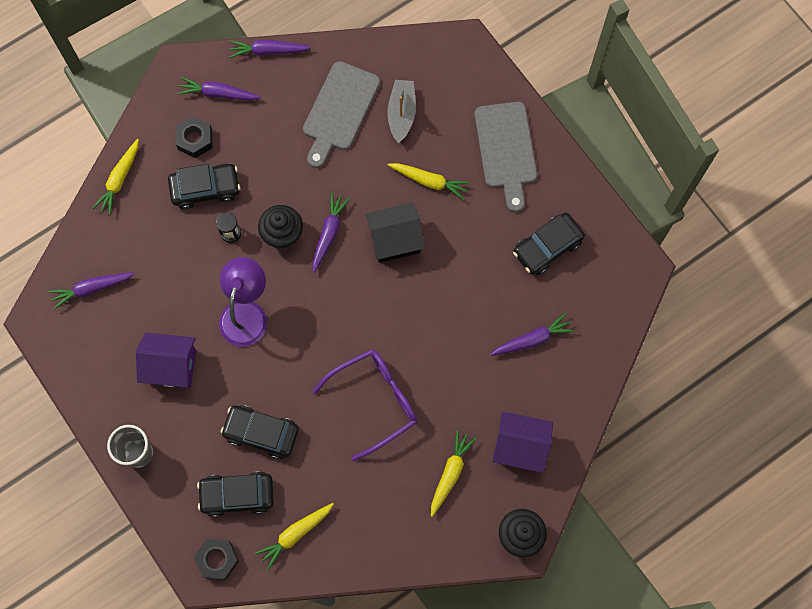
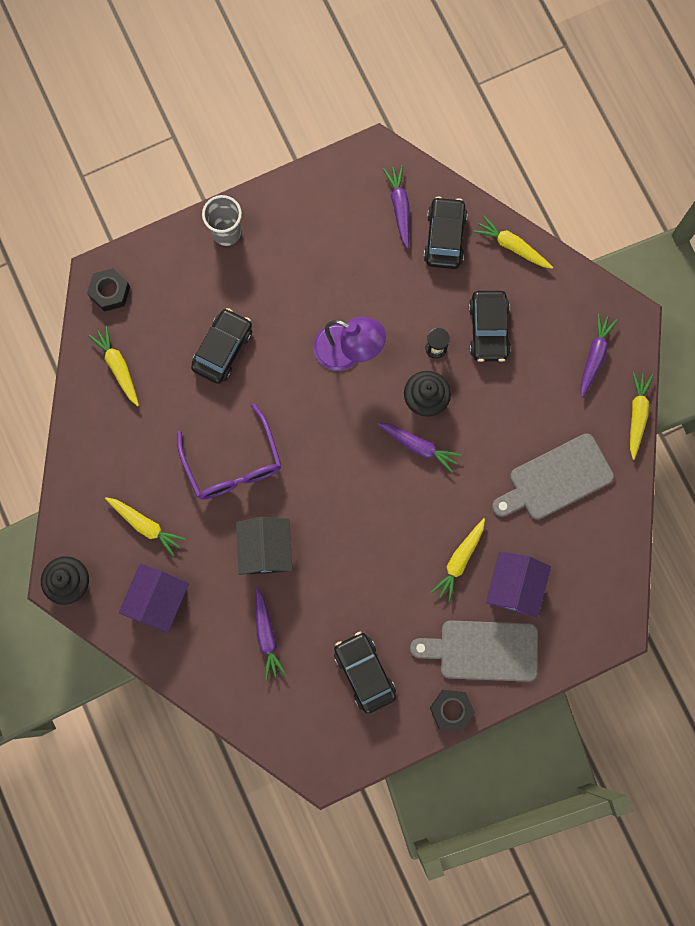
camera: 100 degrees right, 5 degrees up
purple house [136,333,196,388] -> purple house moved to [486,552,551,618]
black nut [175,116,213,158] -> black nut moved to [430,690,475,731]
black car [197,471,274,517] -> black car moved to [423,197,468,269]
purple carrot [229,40,311,58] -> yellow carrot [630,372,653,460]
grey cutting board [303,61,380,168] -> grey cutting board turned 60 degrees counterclockwise [492,434,614,520]
black house [365,203,425,263] -> black house moved to [236,517,292,575]
grey boat [387,80,416,143] -> none

